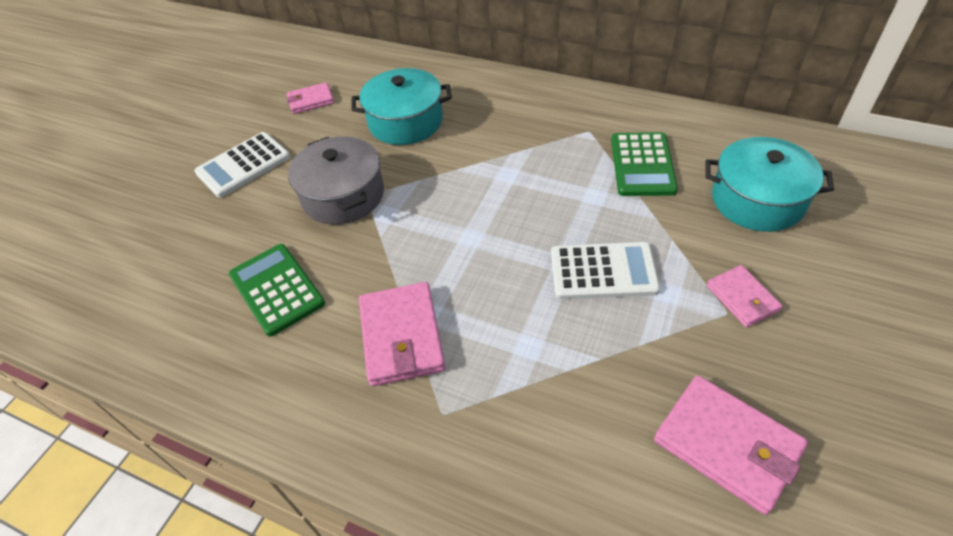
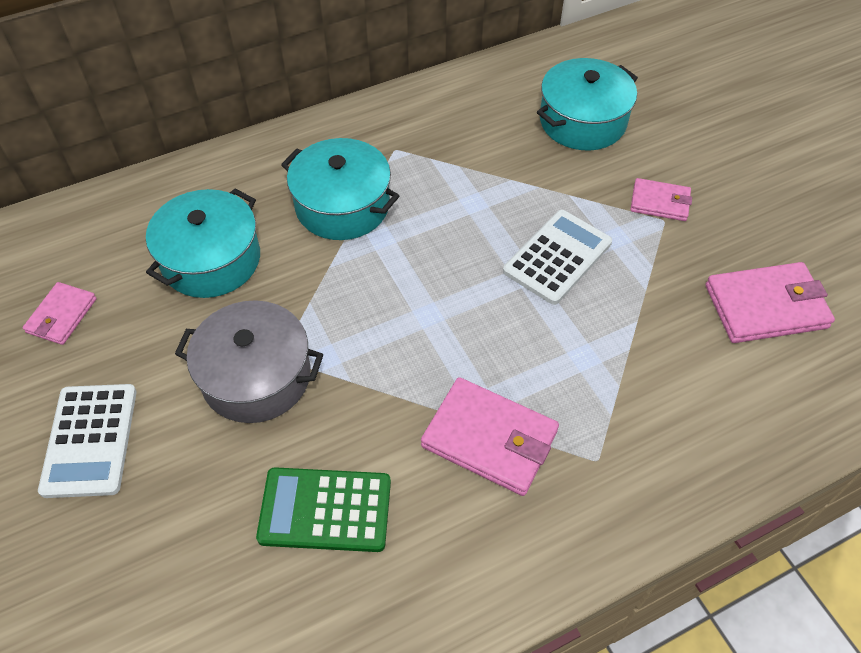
camera: 55 degrees left, 5 degrees up
green calculator [611,132,678,196] -> none
none -> turquoise pot [281,138,399,240]

